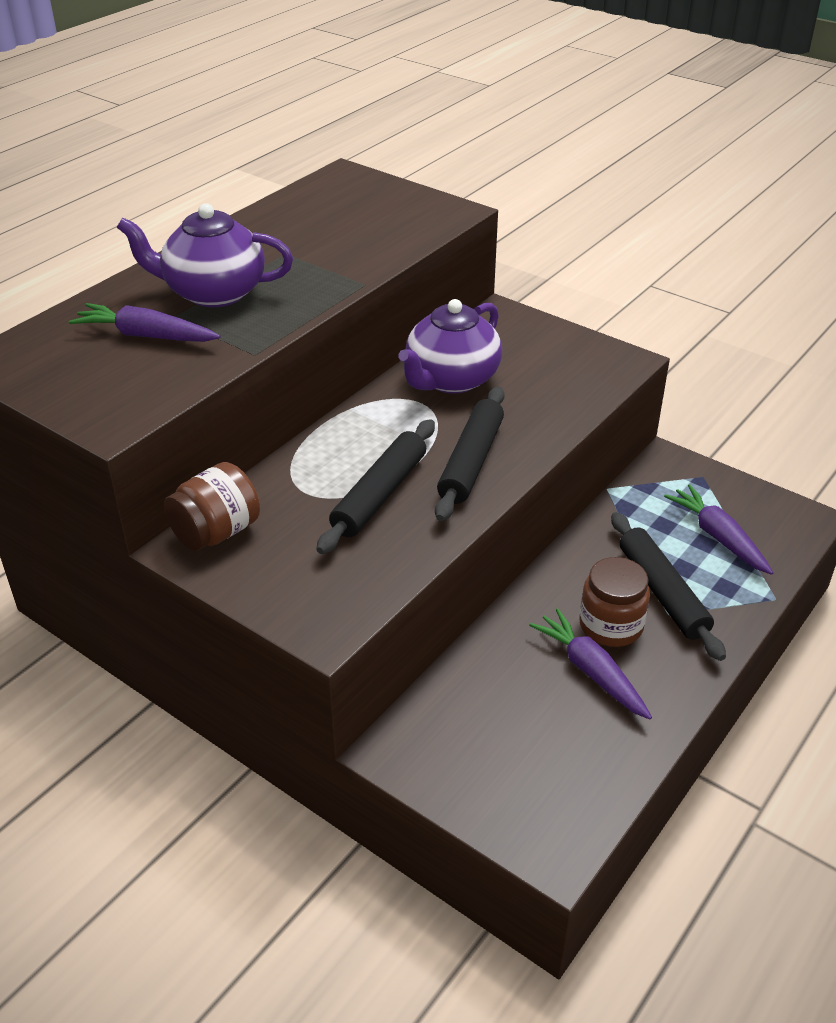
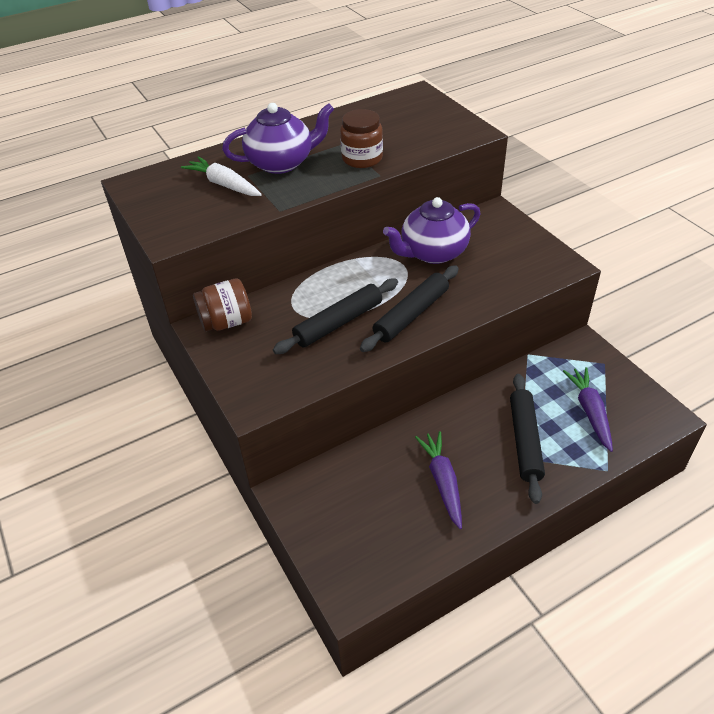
camera: 25 degrees right, 5 degrees up
purple carrot [69,303,221,342] -> white carrot [181,156,262,196]
purple teapot [117,203,293,307] -> purple teapot turned 135 degrees clockwise [222,103,334,174]
brown jar [579,557,650,647] -> brown jar moved to [340,109,383,168]

